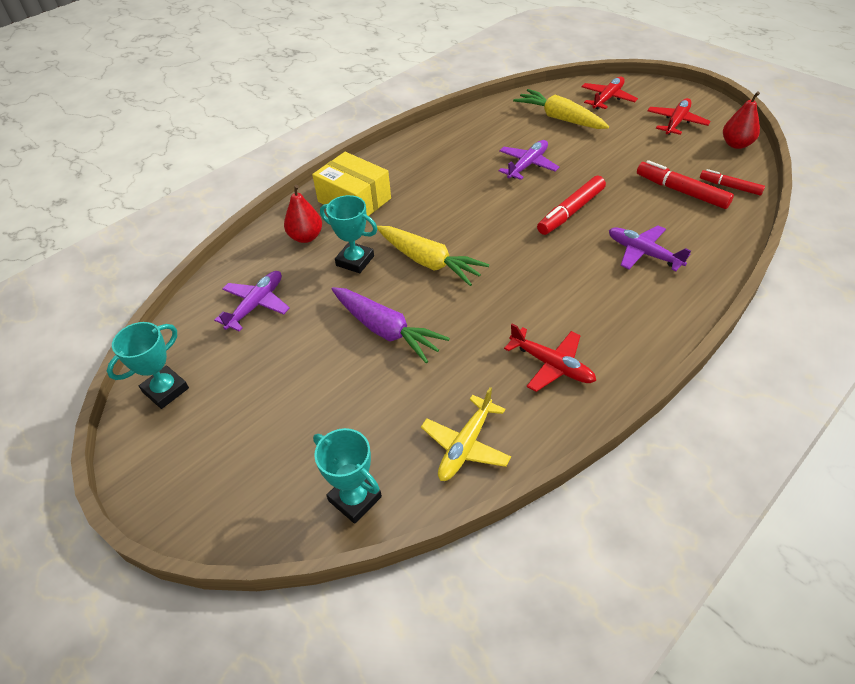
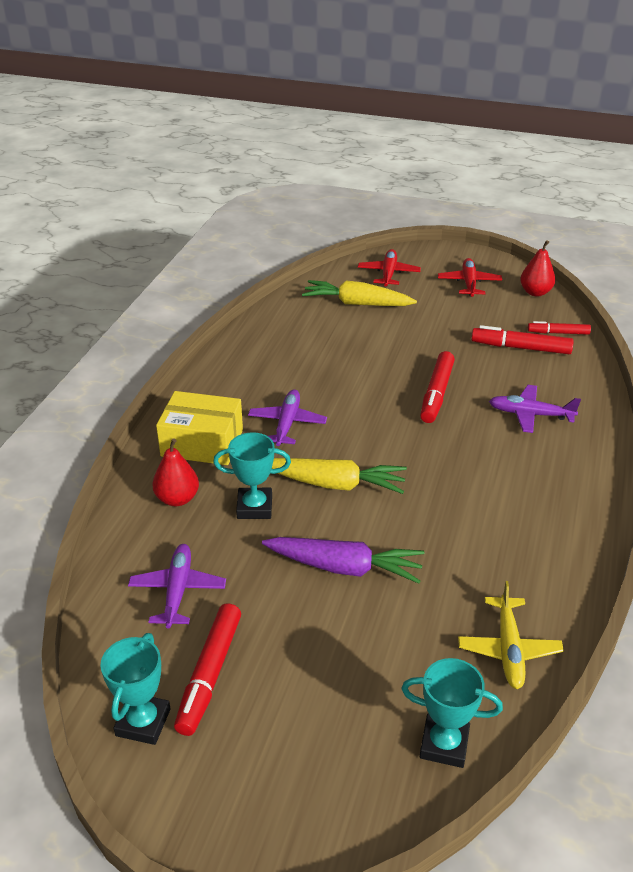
camera: 30 degrees left, 10 degrees down
purple plane [499,140,559,180] -> purple plane moved to [248,389,327,446]
red plane [504,324,596,392] -> none
none -> red marker [174,603,241,736]

